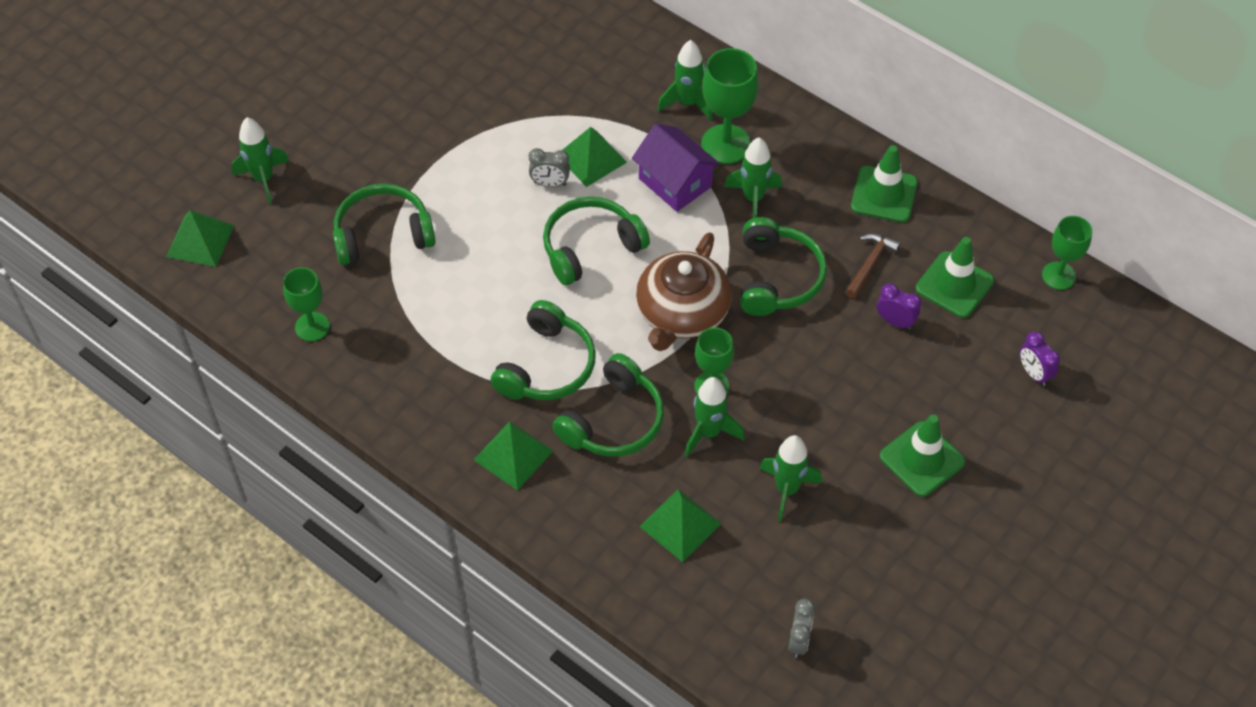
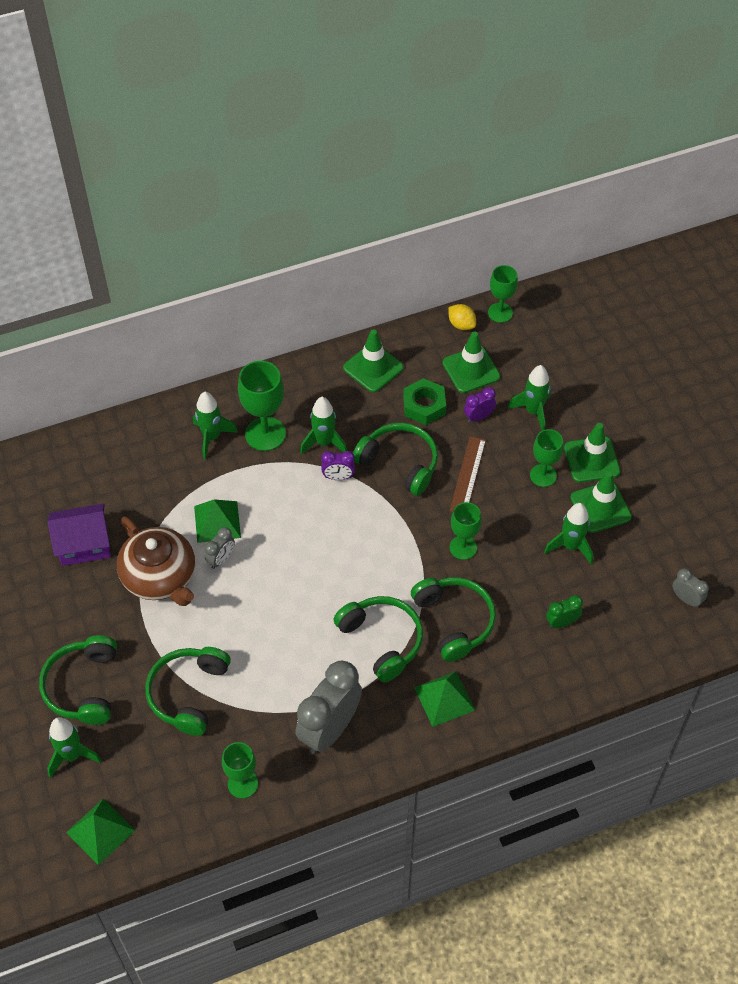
camera: 60 degrees left, 0 degrees up
green headphones [543,196,650,285] -> green headphones moved to [39,635,117,725]
purple house [632,124,720,212] -> purple house moved to [47,503,111,566]
brown teapot [636,232,732,351] -> brown teapot moved to [117,517,195,606]
green pyramid [639,489,721,562] -> green clock [546,595,583,628]
green rocket [685,377,745,457] -> green rocket moved to [508,365,551,431]
brown hammer [846,233,901,298] -> green nut [403,378,446,425]
purple clock [1020,332,1060,386] -> purple clock moved to [321,451,355,480]
none -> grey clock [296,661,362,754]
none -> yellow lemon [449,304,476,330]
none -> brown ruler [450,436,486,512]
none -> green goblet [530,429,563,487]
none -> green traffic cone [570,471,632,533]

